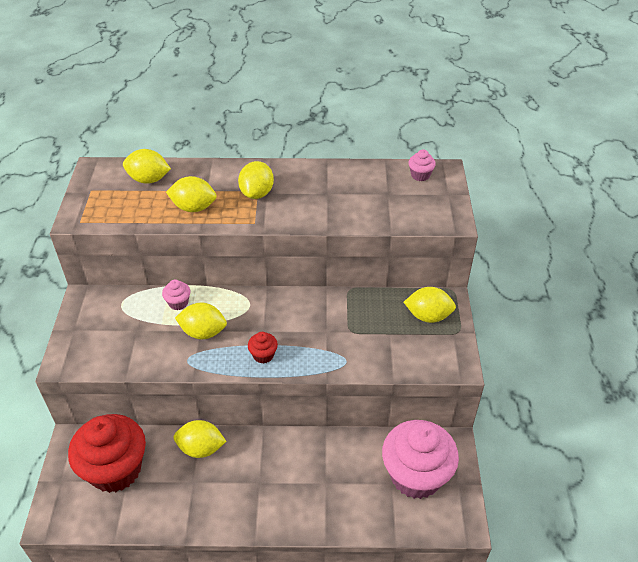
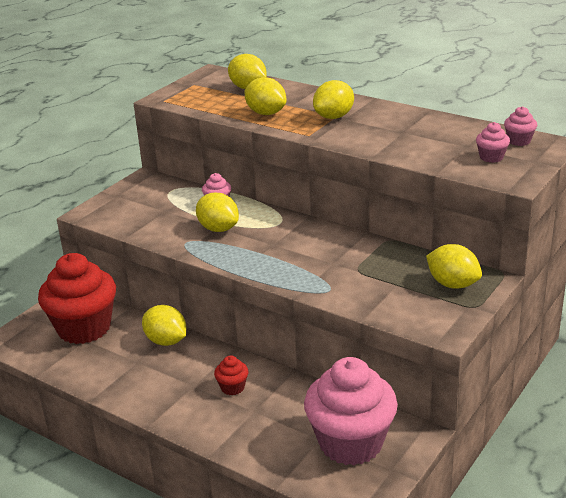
camera: 35 degrees right, 15 degrees down
red cupcake [248,332,278,364] -> red cupcake moved to [214,355,248,395]
none -> pink cupcake [476,122,510,163]

